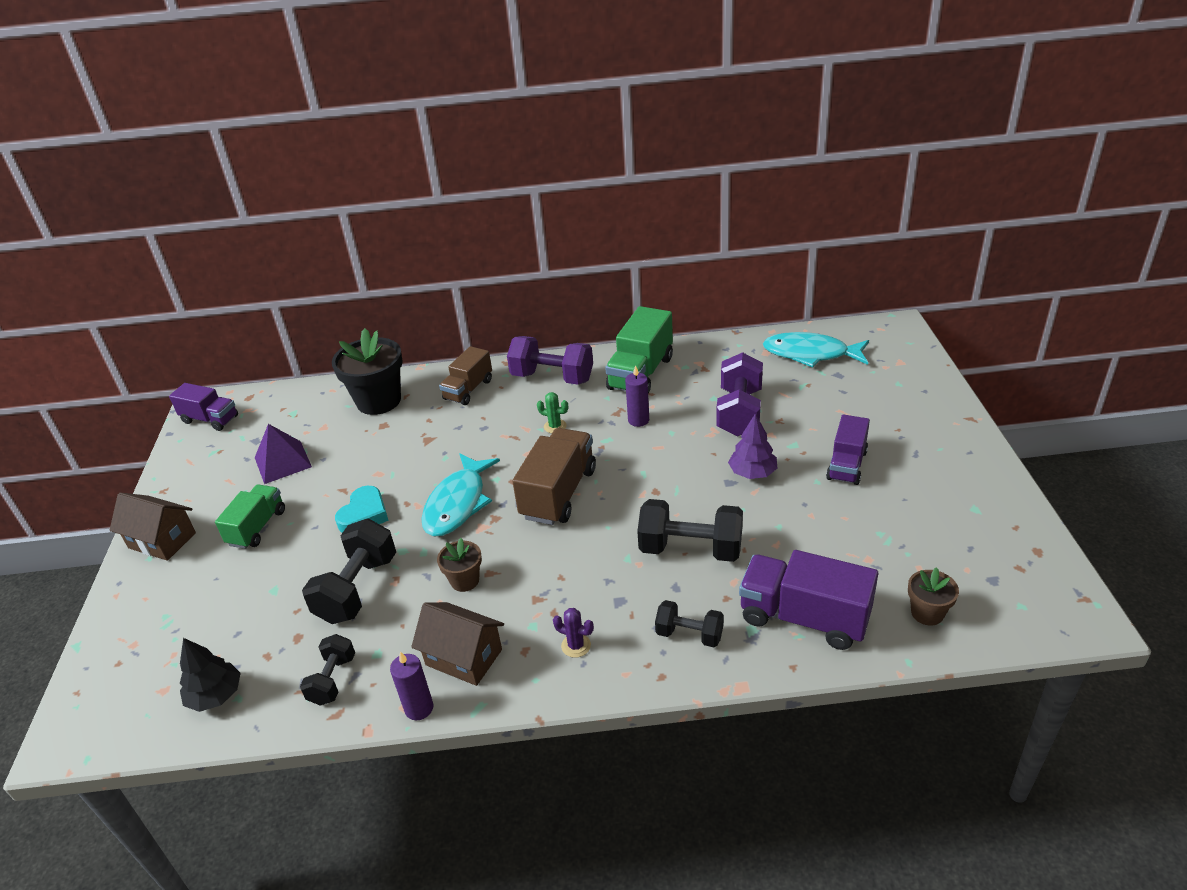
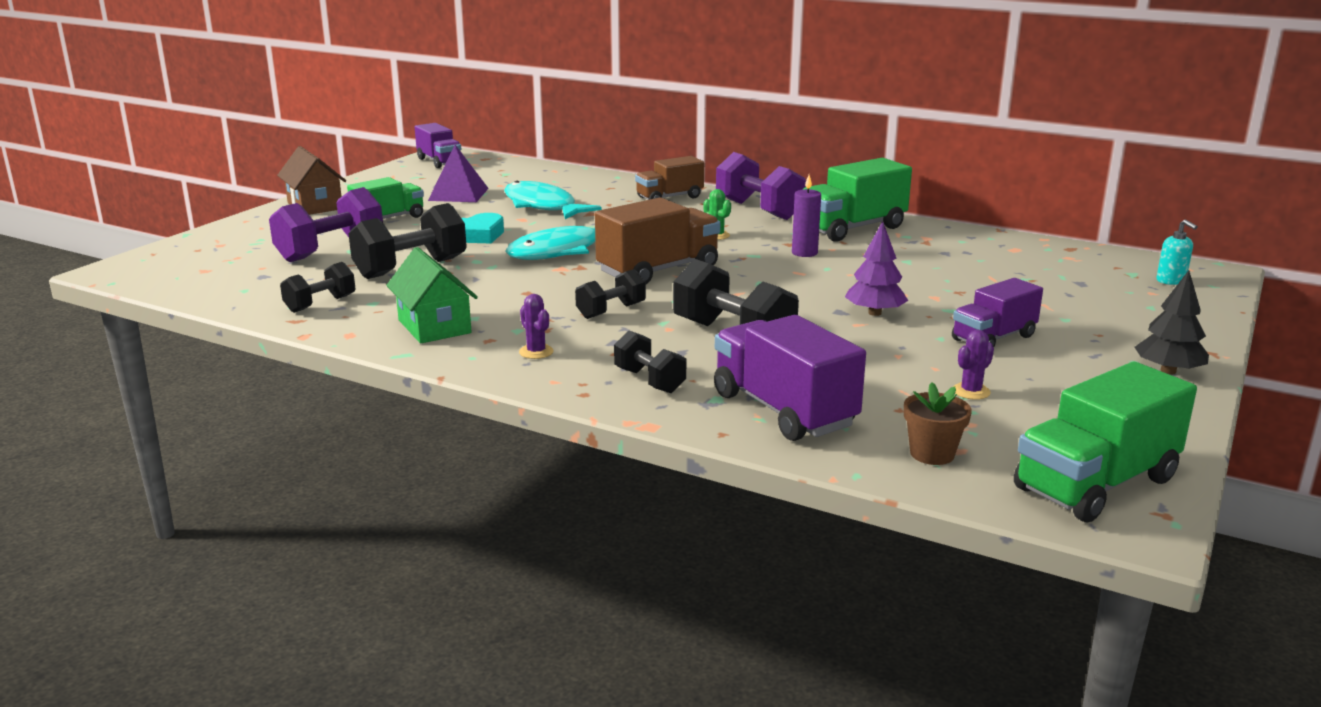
camera: 30 degrees right, 15 degrees down
black tree [180,638,241,712] -> black tree moved to [1134,270,1209,375]
black flower pot [332,328,403,415] -> none
purple candle [390,651,434,720] -> none
brown house [411,602,504,686] -> green house [386,247,478,343]
brown flower pot [437,538,482,592] -> none
purple dumbbell [716,352,763,437] -> purple dumbbell moved to [269,187,383,262]
turquoise fish [763,332,869,367] -> turquoise fish moved to [504,181,602,219]
none -> black dumbbell [575,269,646,319]
none -> purple cactus [953,330,994,400]
none -> green truck [1014,362,1197,522]
none -> turquoise soap dispenser [1156,220,1198,285]

